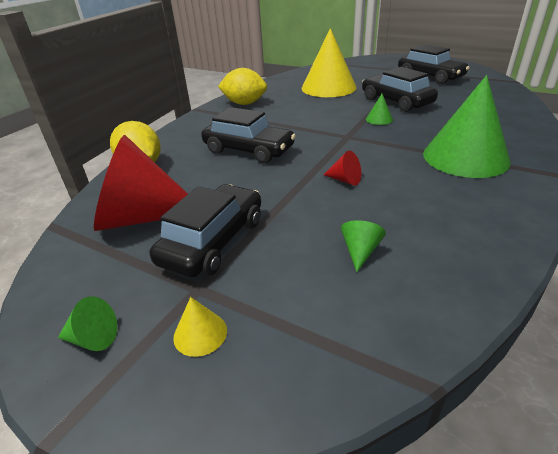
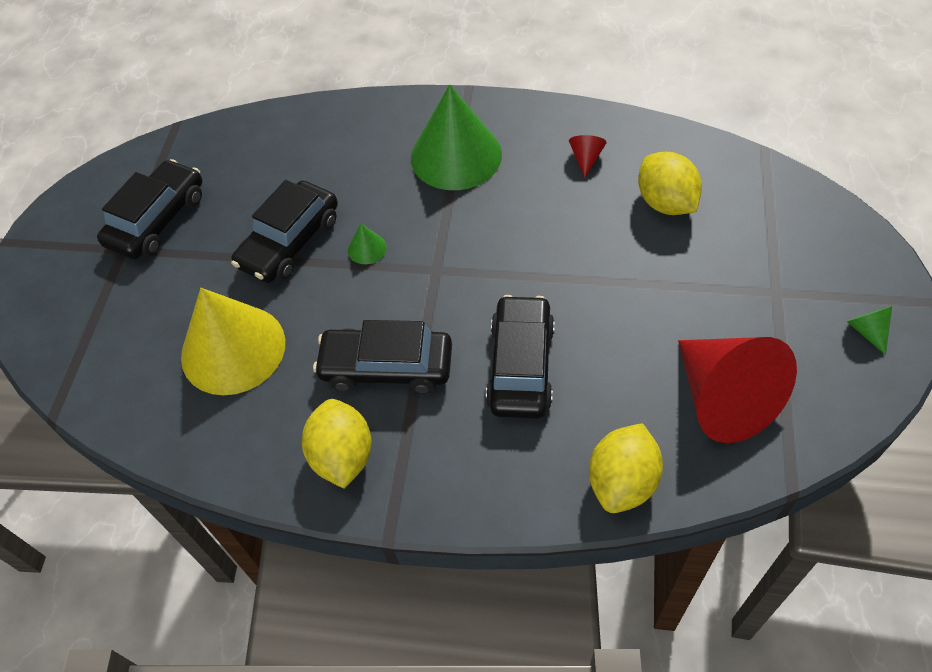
camera: 110 degrees left, 20 degrees up
black car [150,184,261,278] -> black car moved to [313,320,452,394]
yellow cone [173,297,227,357] -> none
red cone [324,151,361,186] -> red cone moved to [569,135,607,178]
green cone [341,220,386,272] -> yellow lemon [638,152,702,215]

